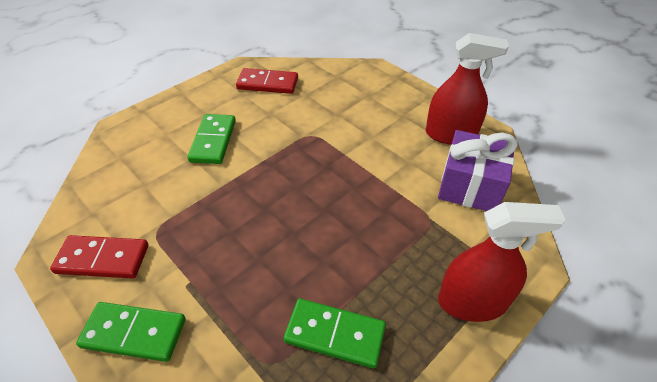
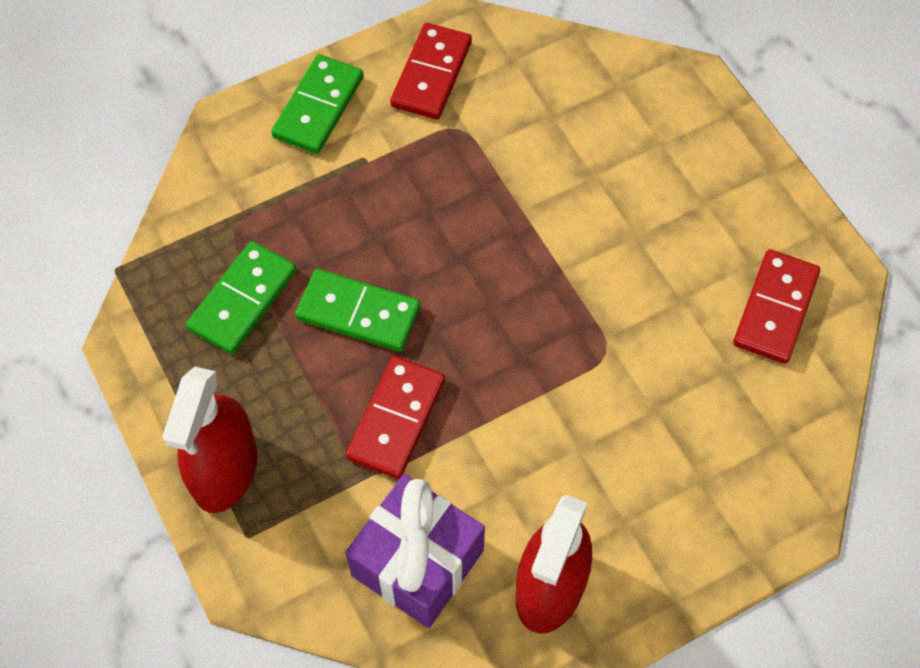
camera: 105 degrees right, 15 degrees up
green domino [187,114,236,164] -> green domino moved to [295,269,420,352]
none -> red domino [346,356,445,479]

